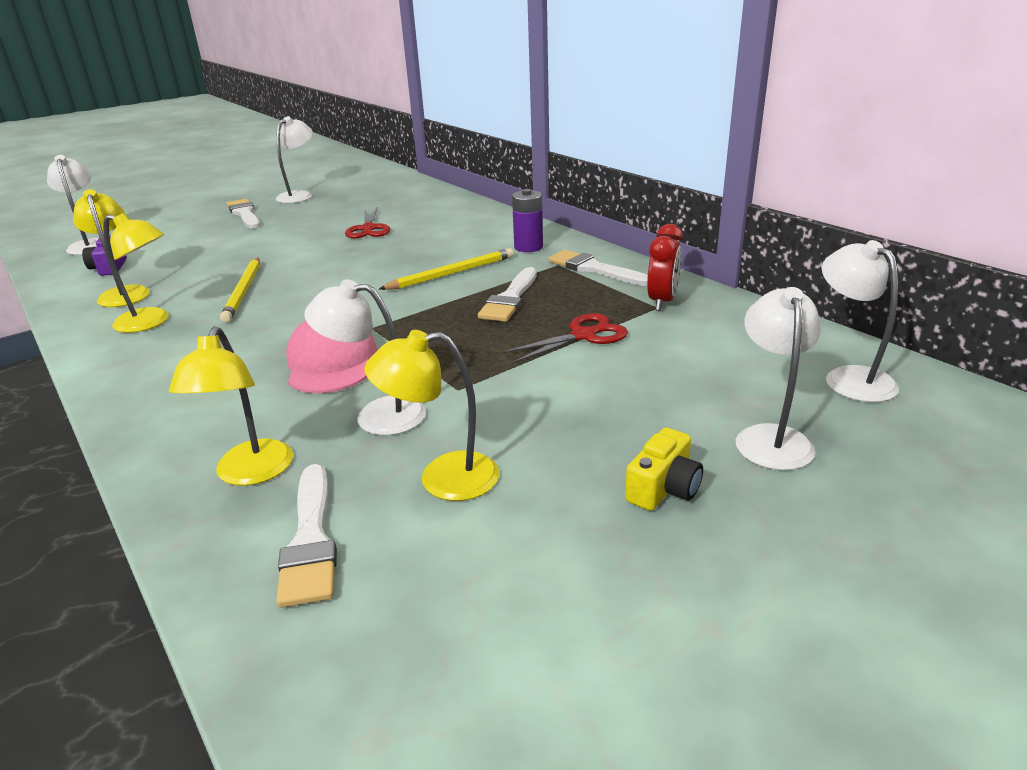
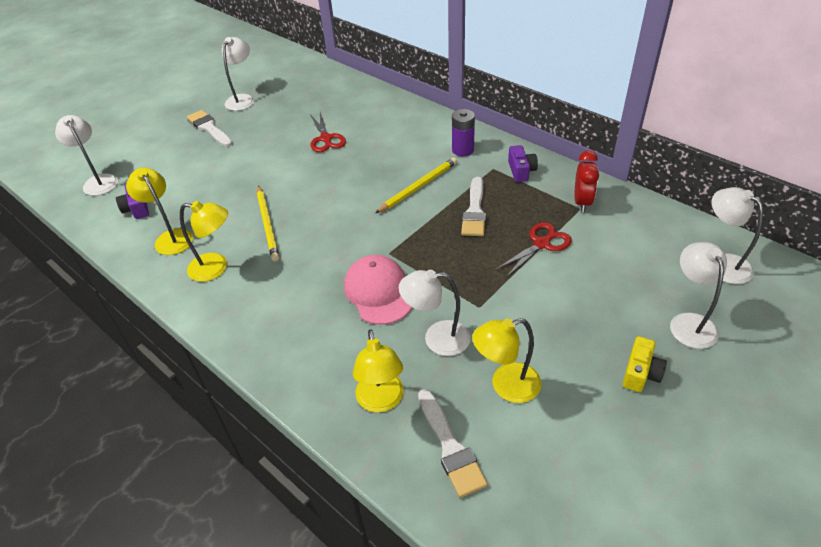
camera: 10 degrees left, 15 degrees up
white brush [548,250,648,286] -> purple camera [508,145,538,182]

